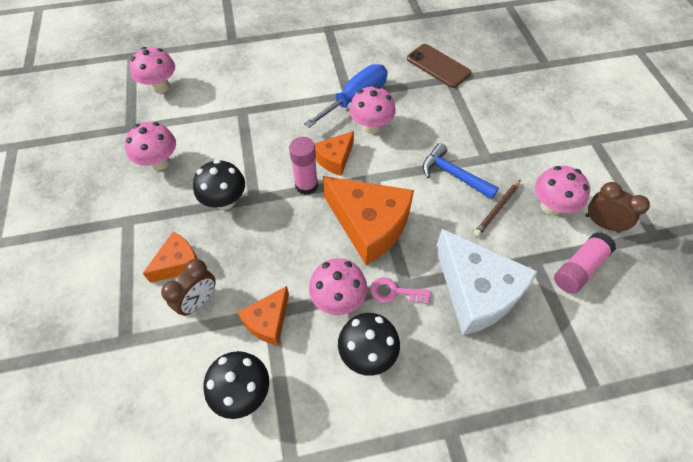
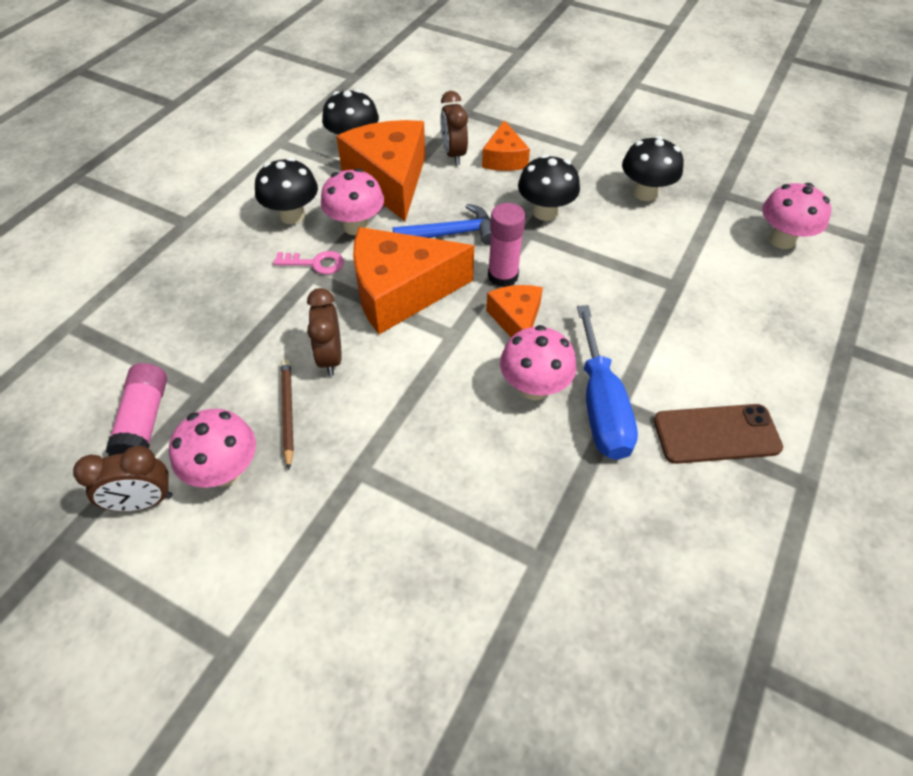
camera: 130 degrees right, 5 degrees down
pink mushroom [125,122,176,170] -> black mushroom [622,136,684,201]
orange cheese [237,286,289,345] -> orange cheese [336,120,425,221], size x1.86
pink key [370,277,431,304] -> pink key turned 45 degrees clockwise [273,251,344,274]
brown phone [407,44,471,88] -> brown phone moved to [654,404,783,464]
blue hammer [423,143,499,199] -> blue hammer moved to [393,204,491,245]
white cheese [436,229,538,335] -> none
none -> brown clock [307,288,342,376]

